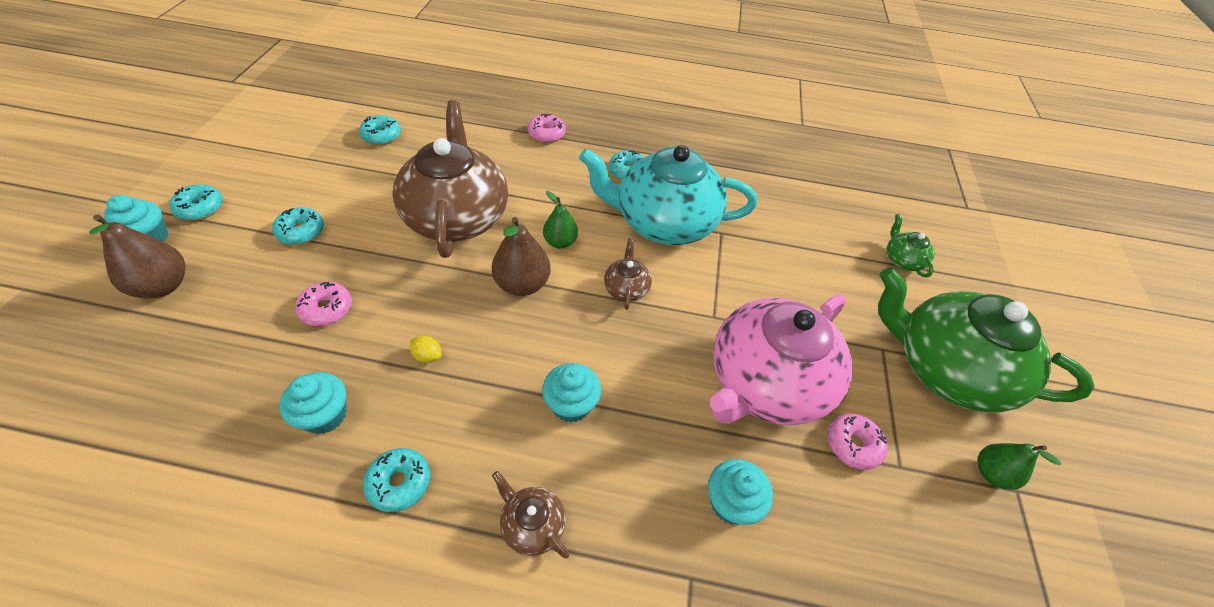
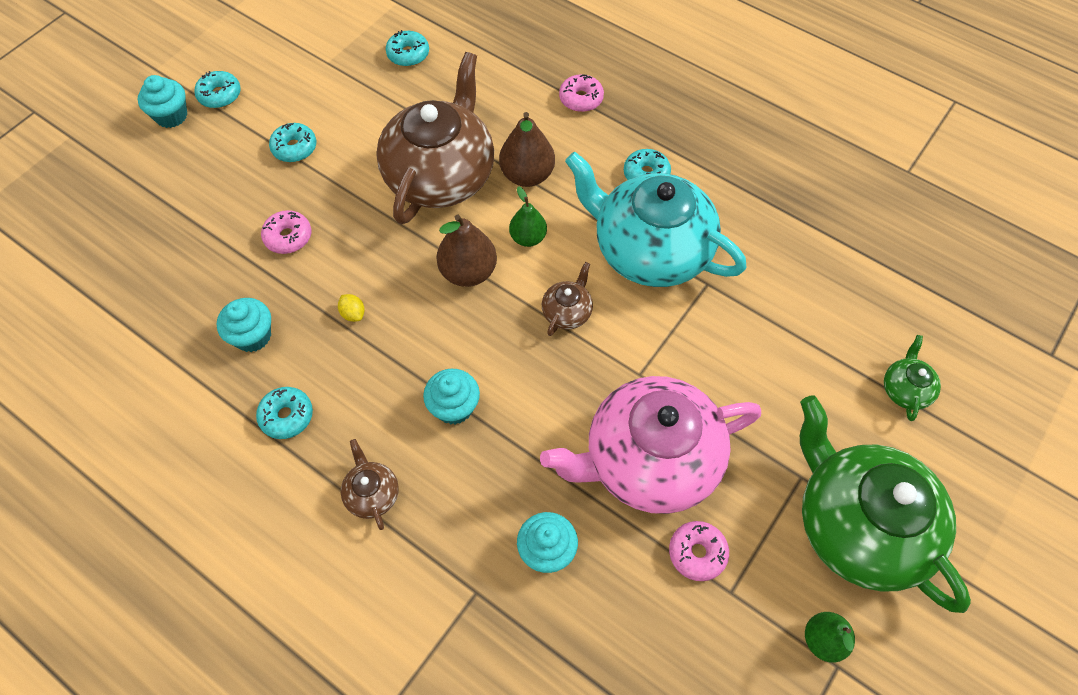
camera: 30 degrees right, 10 degrees up
brown pear [89,214,185,298] -> brown pear moved to [499,112,555,187]

